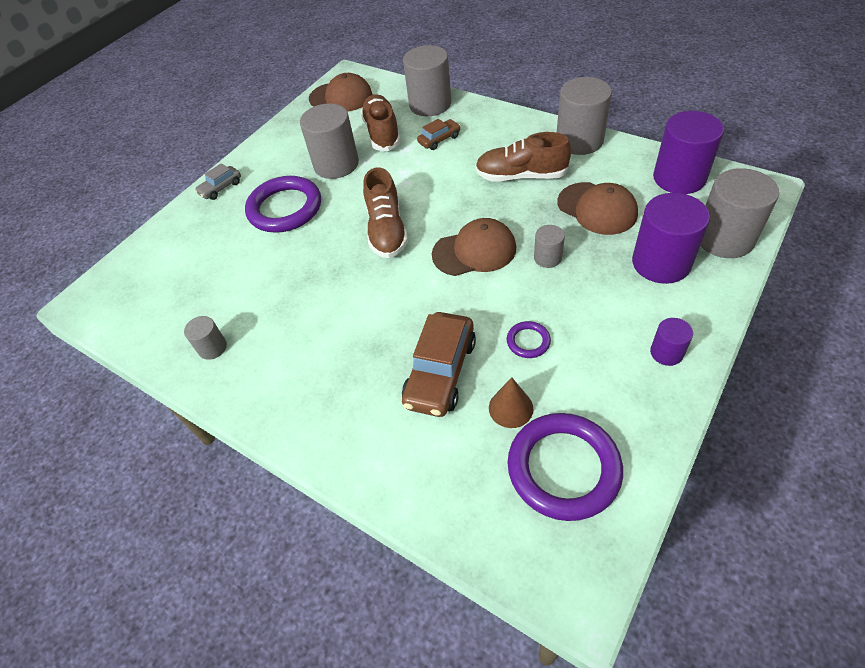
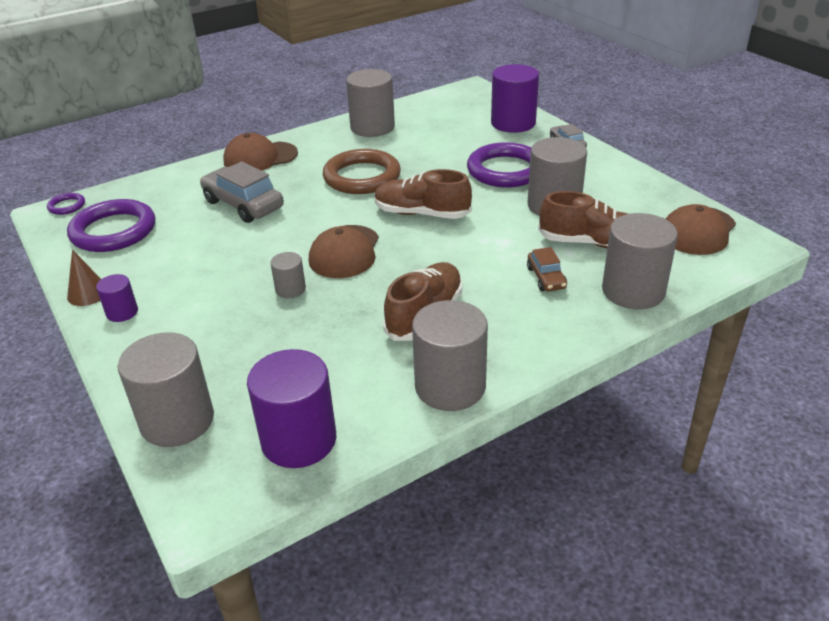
camera: 110 degrees right, 15 degrees down
grey cylinder [184,316,227,360] -> grey cylinder [346,69,395,137], size x1.99
brown car [402,312,476,417] -> grey car [200,161,284,223]
brown cone [489,378,533,428] -> brown cone moved to [67,250,101,306]
purple ring [507,321,551,358] -> purple ring moved to [47,193,85,215]
brown cap [557,182,638,235] -> brown cap moved to [223,133,298,171]
purple cylinder [632,193,710,284] -> purple cylinder moved to [491,64,539,133]
none -> brown ring [323,149,401,194]

